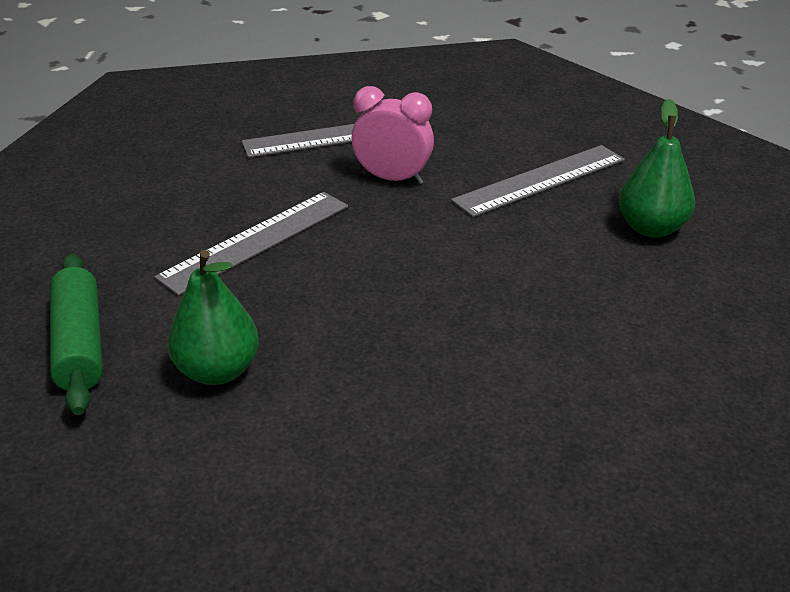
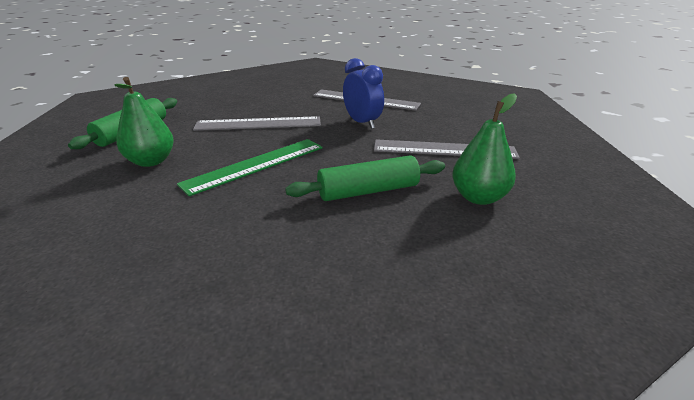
camera: 40 degrees right, 5 degrees down
pink clock [351,86,434,184] -> blue clock [343,58,384,129]
none -> green ruler [177,139,323,196]
none -> green rolling pin [285,155,445,201]

